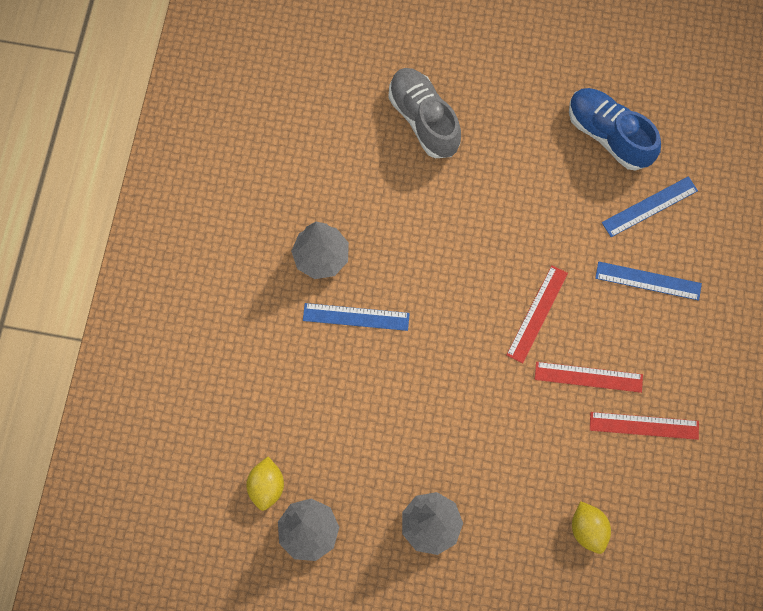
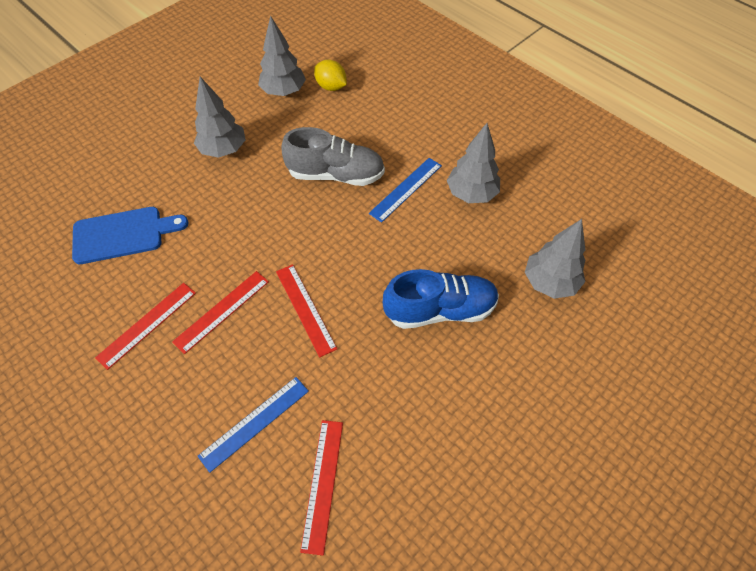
camera: 125 degrees right, 15 degrees down
grey shoe [389,68,461,158] -> grey shoe moved to [281,127,385,186]
blue shoe [569,88,661,171] -> blue shoe moved to [383,269,499,329]
yellow lemon [572,501,611,554] -> blue cutting board [72,207,189,264]
blue ruler [602,176,698,237] -> red ruler [300,420,343,556]
none -> grey tree [525,219,586,299]

